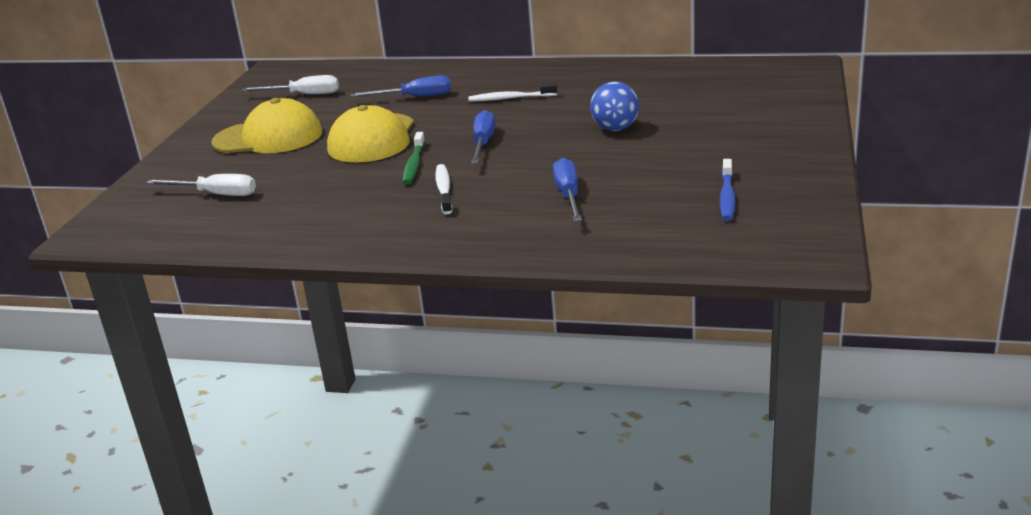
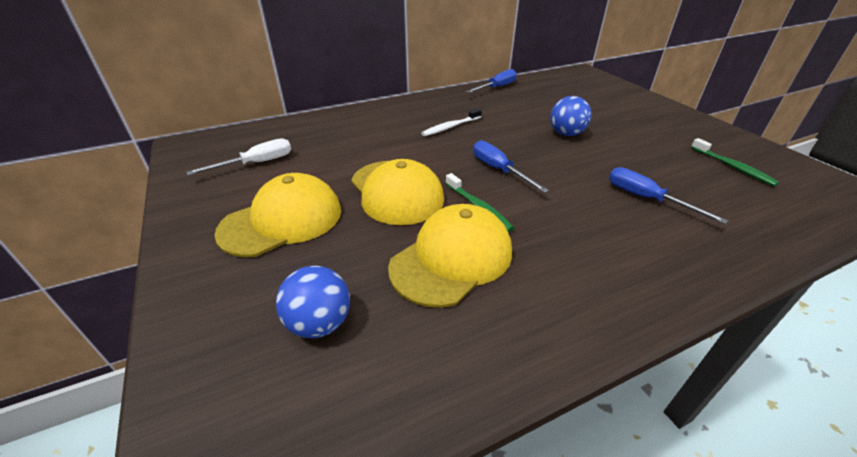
camera: 40 degrees left, 10 degrees up
white screwdriver [146,174,256,196] -> blue ball [276,266,350,338]
blue screwdriver [351,75,451,97] -> blue screwdriver moved to [466,69,517,93]
white toothbrush [435,164,453,214] -> none
blue toothbrush [720,159,736,221] -> green toothbrush [691,138,779,186]
none -> yellow cap [388,204,512,308]

